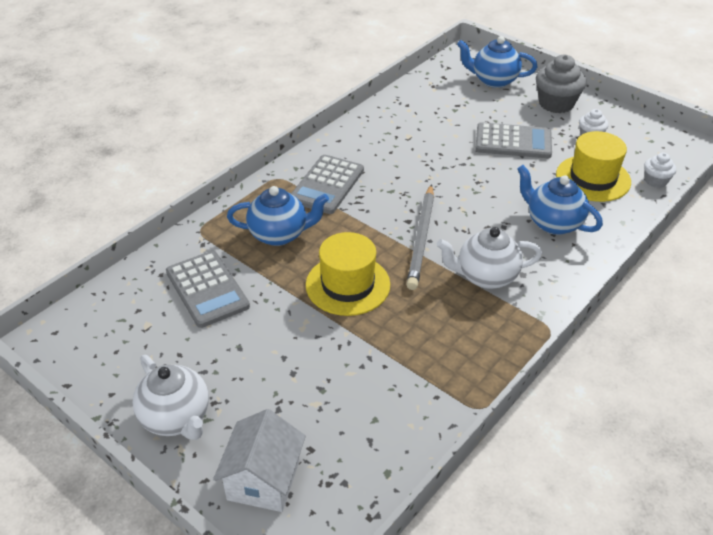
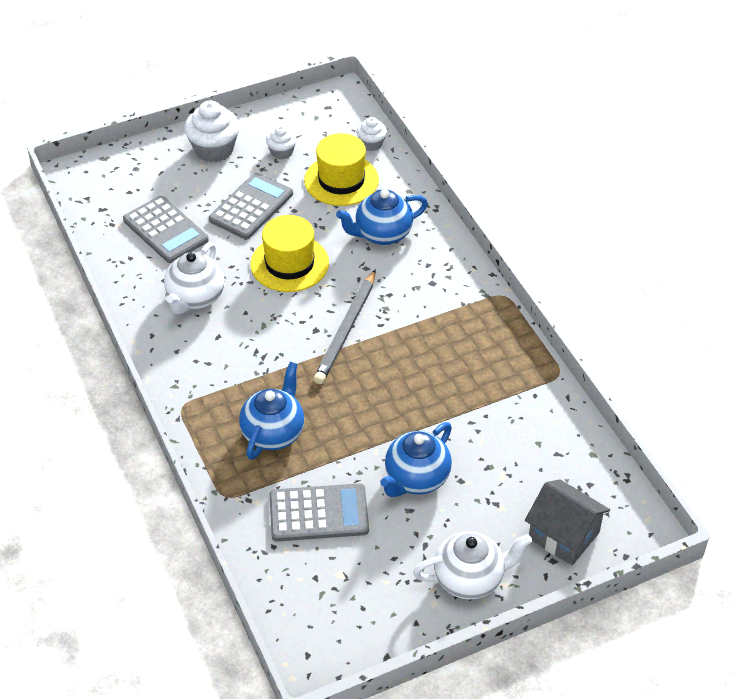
camera: 65 degrees left, 5 degrees up
white house [213,409,306,512] -> grey house [525,479,610,566]
grey calculator [291,155,364,214] -> grey calculator moved to [123,196,209,263]
yellow hat [306,232,390,316] -> yellow hat moved to [250,215,329,292]
grey pencil [406,184,434,290] -> grey pencil turned 75 degrees clockwise [313,269,376,384]
white teapot [437,227,542,289] -> white teapot moved to [164,242,225,314]
blue teapot [457,36,537,88] -> blue teapot moved to [380,422,452,497]
grey cupcake [536,55,586,113] -> white cupcake [184,100,240,162]

